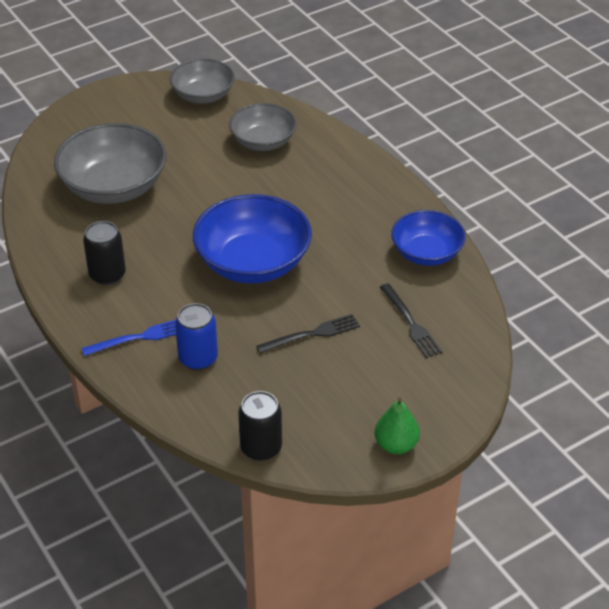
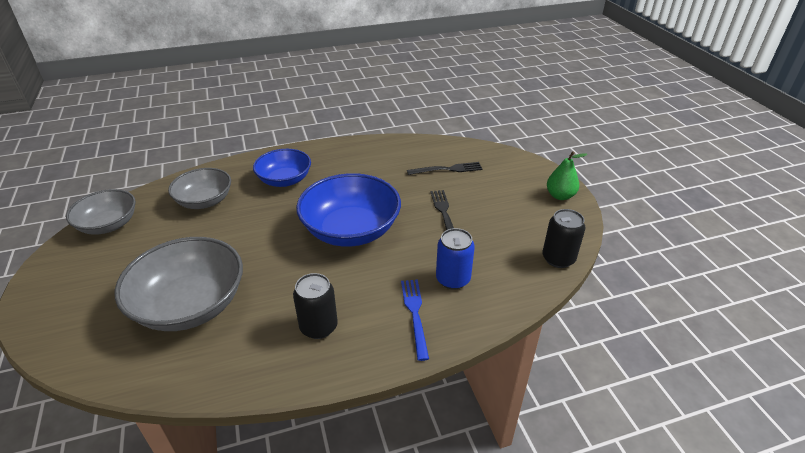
camera: 75 degrees left, 5 degrees down
blue bowl [391,210,465,266] -> blue bowl moved to [253,149,311,187]

